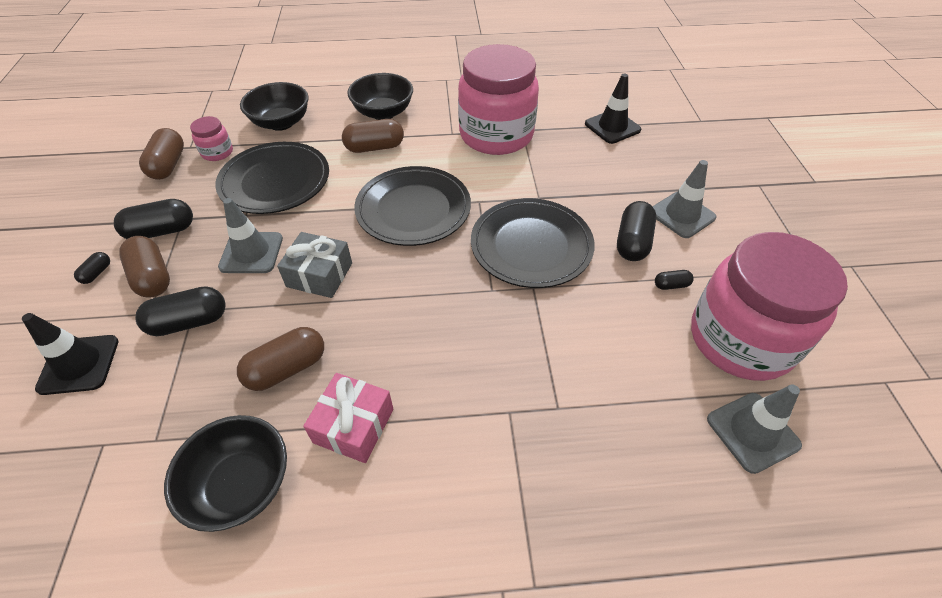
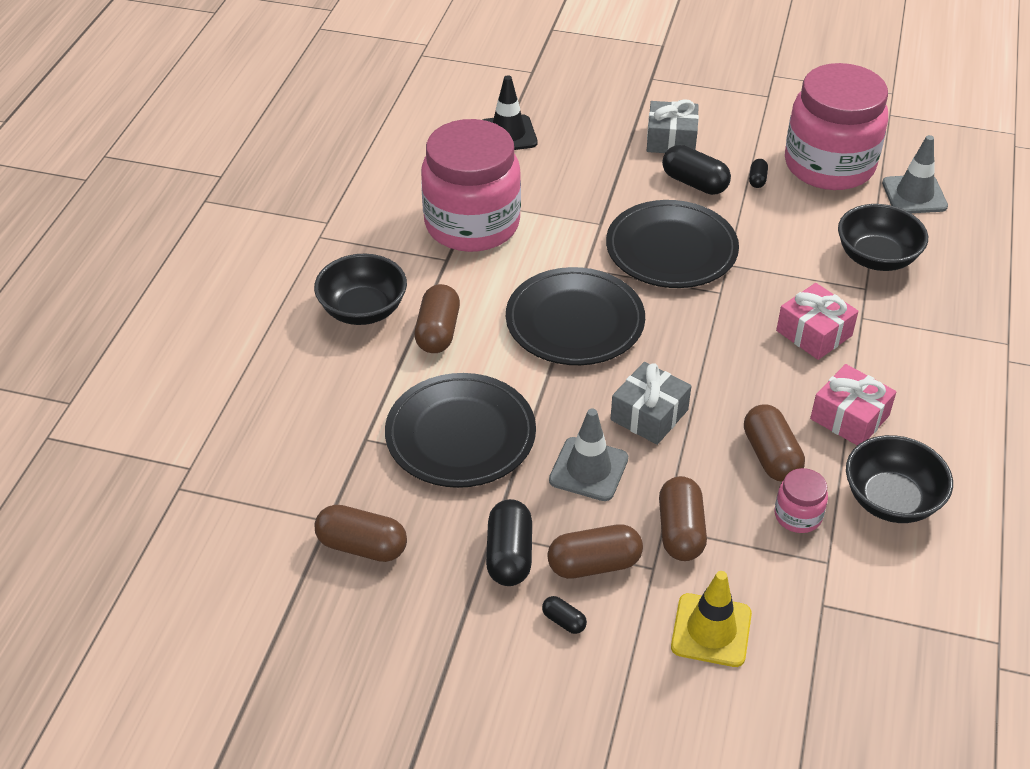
camera: 70 degrees left, 5 degrees down
black traffic cone [22,313,119,395] -> yellow traffic cone [671,571,752,667]
black capsule [135,286,226,336] -> brown capsule [659,476,707,561]
pink jar [190,116,233,161] -> pink jar moved to [775,468,828,533]
black bowl [240,82,309,131] -> black bowl moved to [838,204,928,271]
grey traffic cone [652,160,717,238] -> grey gift [647,99,699,153]
none -> pink gift [776,283,858,360]

